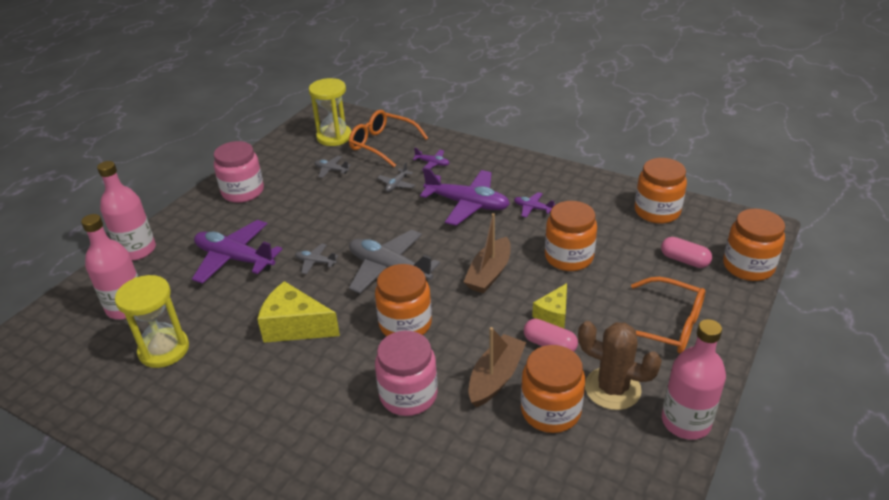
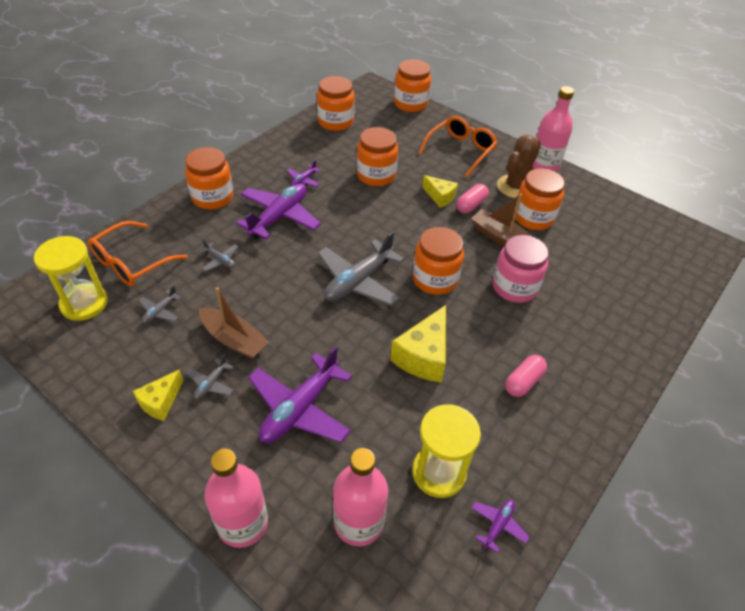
camera: 85 degrees left, 10 degrees up
pink jar [214,141,264,203] -> yellow cheese [133,369,183,421]
grey plane [295,244,338,274] -> grey plane moved to [187,354,234,400]
purple plane [413,147,449,170] -> purple plane moved to [471,500,530,553]
brown boat [464,213,511,293] -> brown boat moved to [199,287,269,359]
pink capsule [661,237,712,268] -> pink capsule moved to [505,355,547,397]
none -> orange jar [185,147,234,210]

